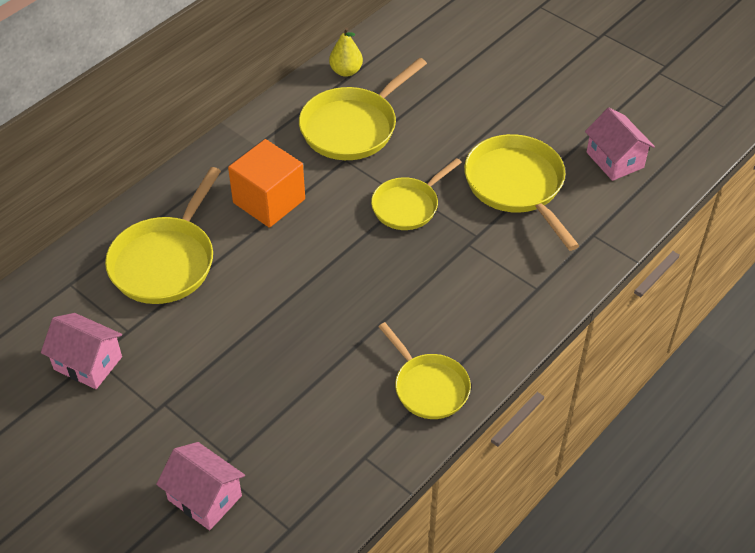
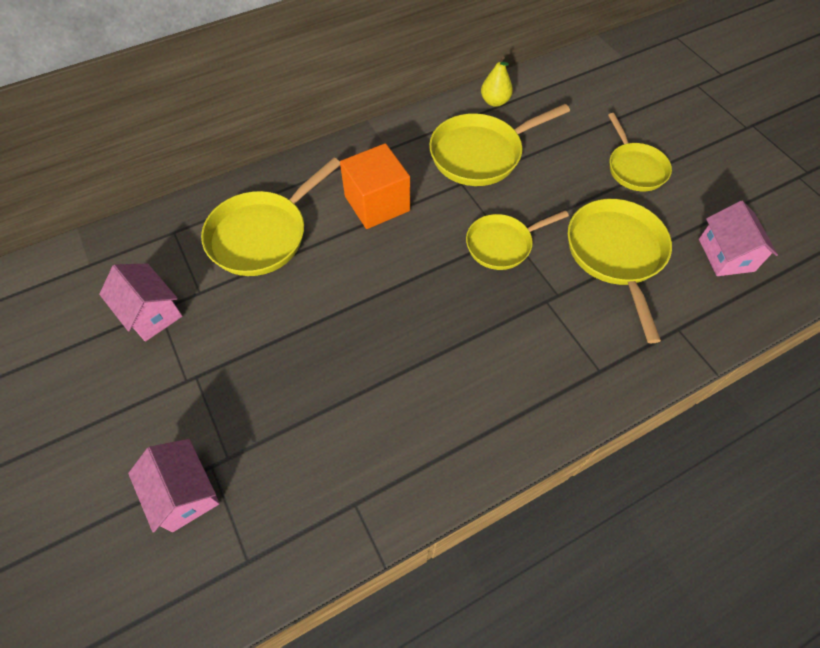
camera: 20 degrees right, 10 degrees up
yellow pan [379,322,471,419] -> yellow pan moved to [608,113,672,191]

